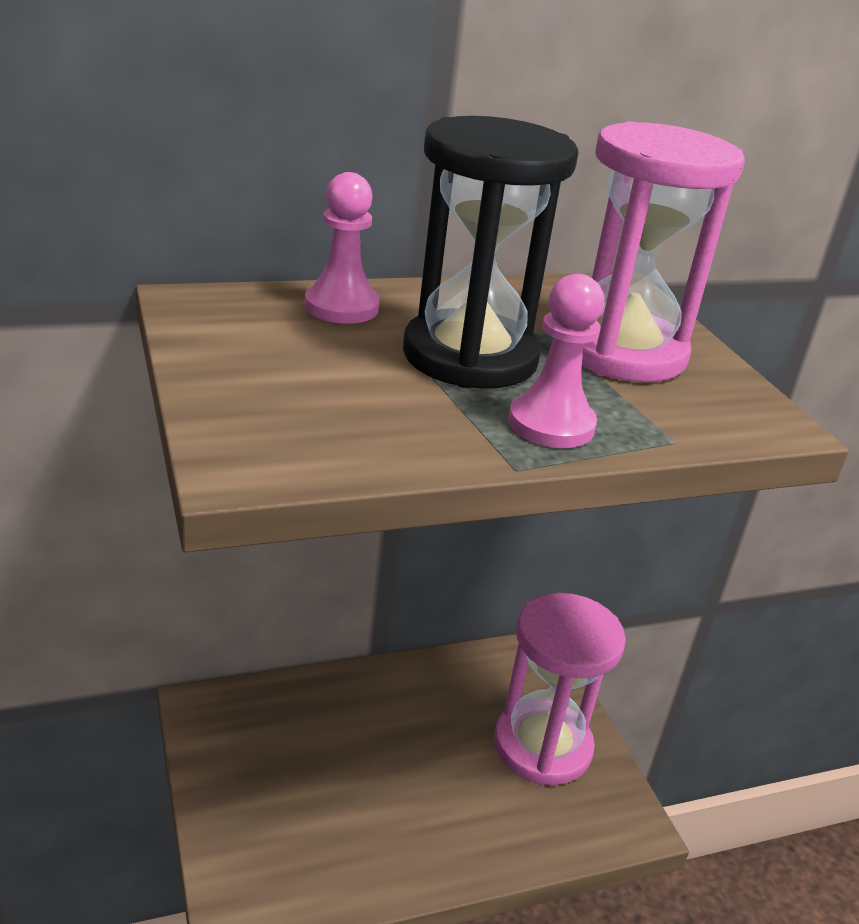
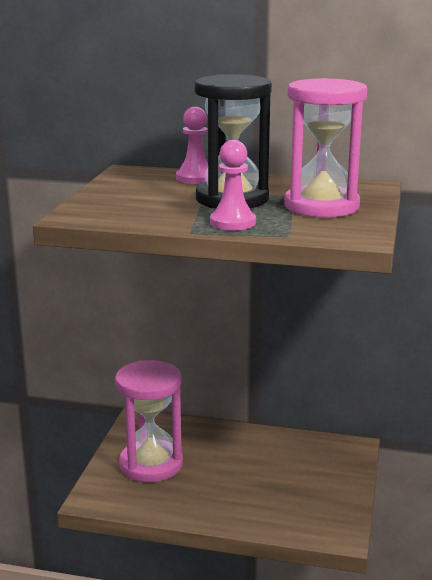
camera: 35 degrees right, 10 degrees down
pink hourglass [494,593,626,785] -> pink hourglass moved to [115,360,183,482]

